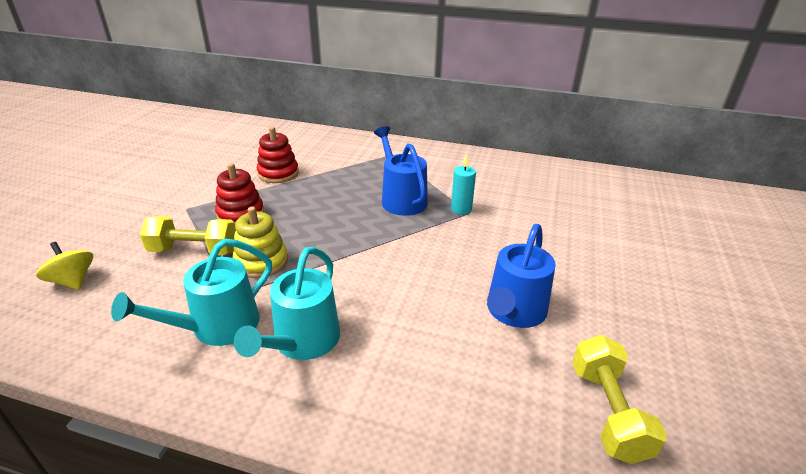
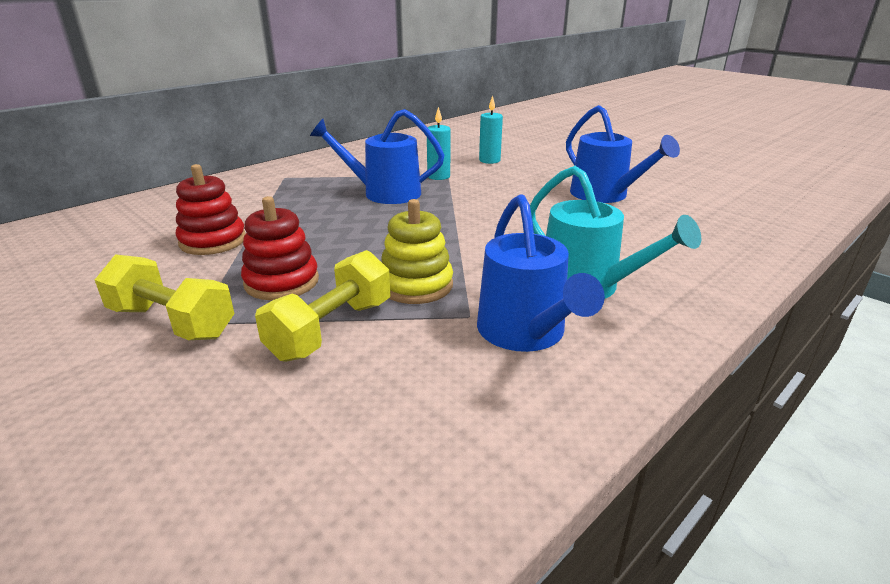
camera: 60 degrees left, 5 degrees down
yellow spinning top [36,242,93,290] -> none
turquoise watering can [111,239,272,346] -> blue watering can [477,194,605,352]
yellow dumbbell [572,335,667,464] -> yellow dumbbell moved to [95,254,234,340]
none -> turquoise candle [479,95,503,164]

